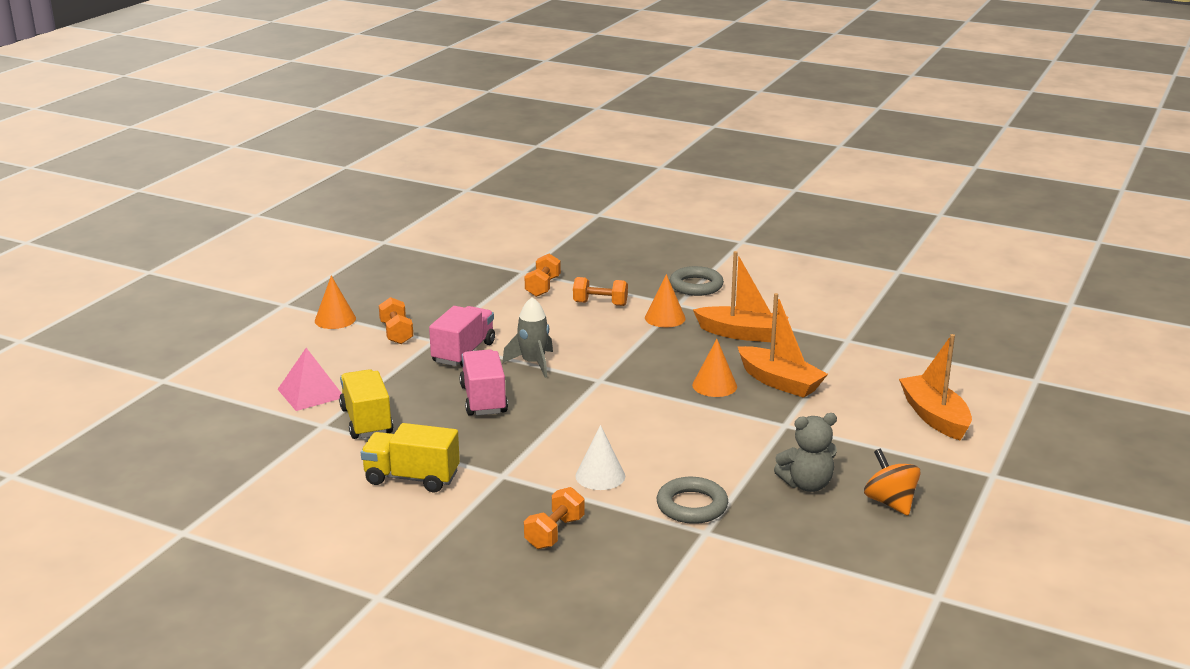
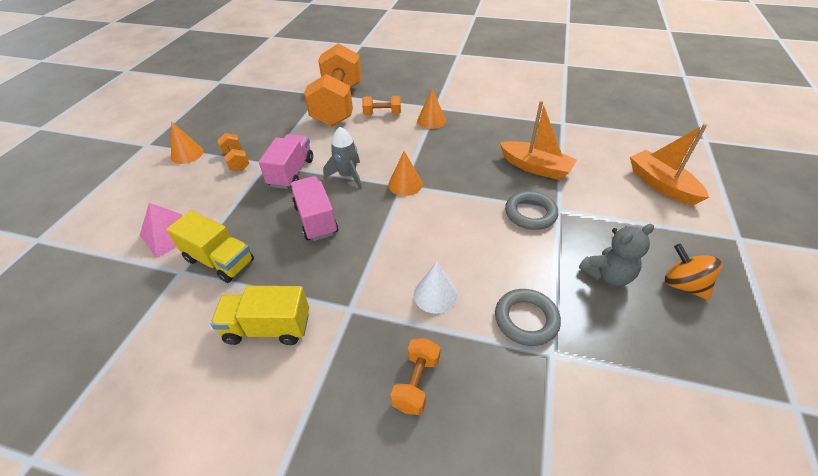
camera: 10 degrees left, 20 degrees up
yellow truck [339,369,393,439] -> yellow truck turned 150 degrees clockwise [166,210,254,283]
orange dumbbell [525,254,561,297] -> orange dumbbell [304,43,362,126], size x2.36
grey ring [670,266,724,296] -> grey ring moved to [505,191,558,230]
orange cone [692,339,737,397] -> orange cone moved to [388,151,423,196]
orange boat [693,251,788,342] -> none

